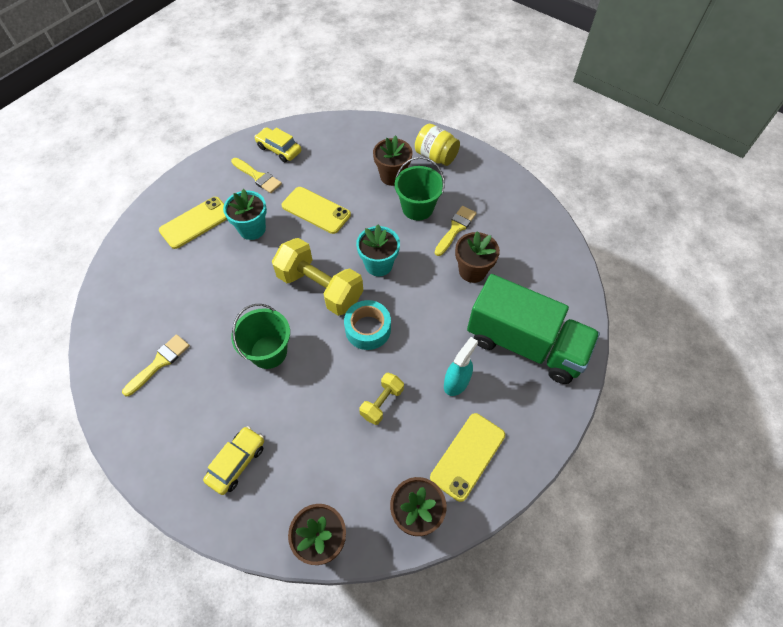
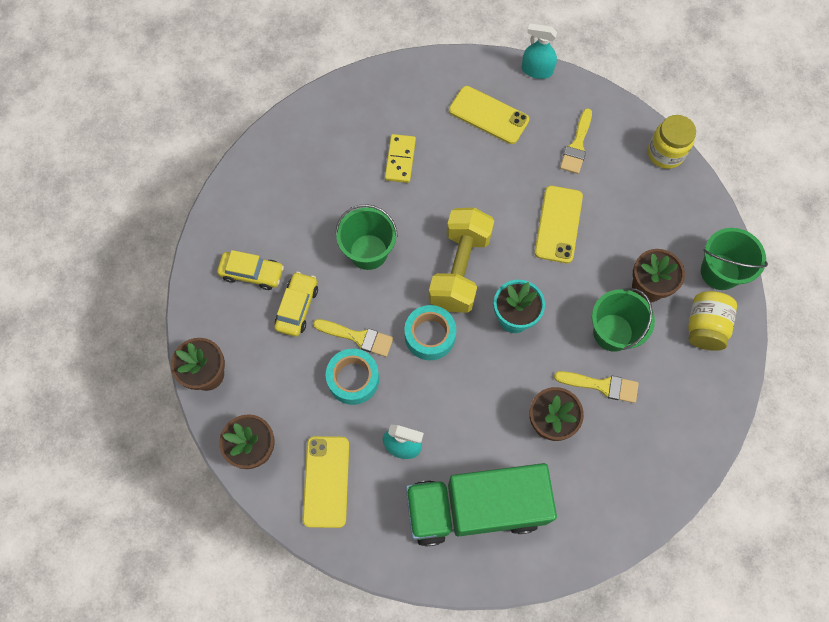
camera: 70 degrees right, 10 degrees up
yellow brush [122,334,190,396] -> yellow brush moved to [313,319,393,357]
turquoise flower pot [223,189,267,240] -> none
yellow car [254,127,301,162] -> yellow car moved to [274,272,318,337]
yellow dumbbell [359,373,404,425] -> turquoise tape [326,349,379,405]
yellow phone [430,413,505,502] -> yellow phone turned 75 degrees clockwise [303,436,349,528]
green truck [467,274,600,384] -> green truck turned 75 degrees clockwise [406,463,557,547]
none -> yellow domino [385,134,416,183]
none -> turquoise spray bottle [522,23,557,79]
none -> yellow jar [648,115,696,169]
none -> green bucket [701,228,768,290]

